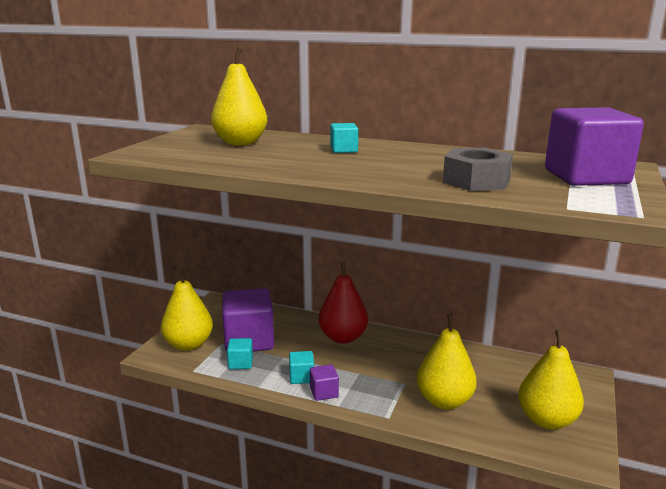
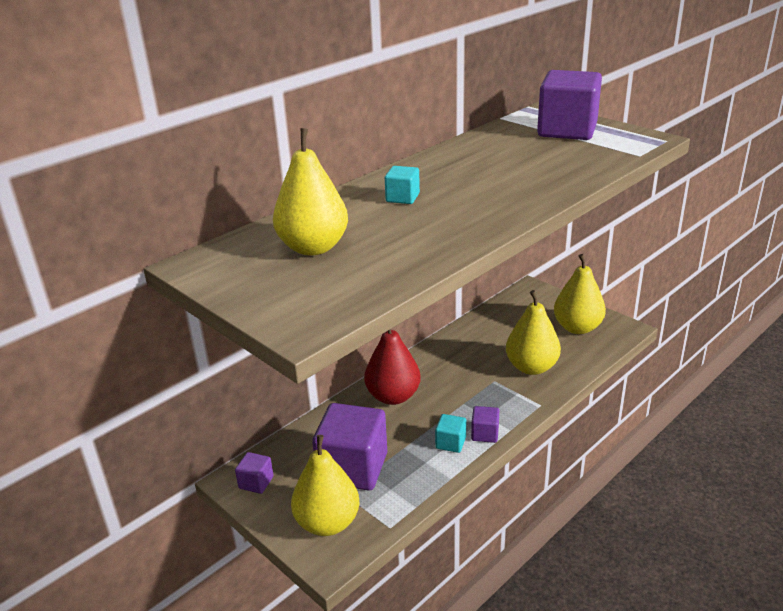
camera: 65 degrees left, 10 degrees up
turquoise cube [227,338,253,369] -> none
grey nut [443,147,513,191] -> none
none -> purple cube [235,452,273,494]

